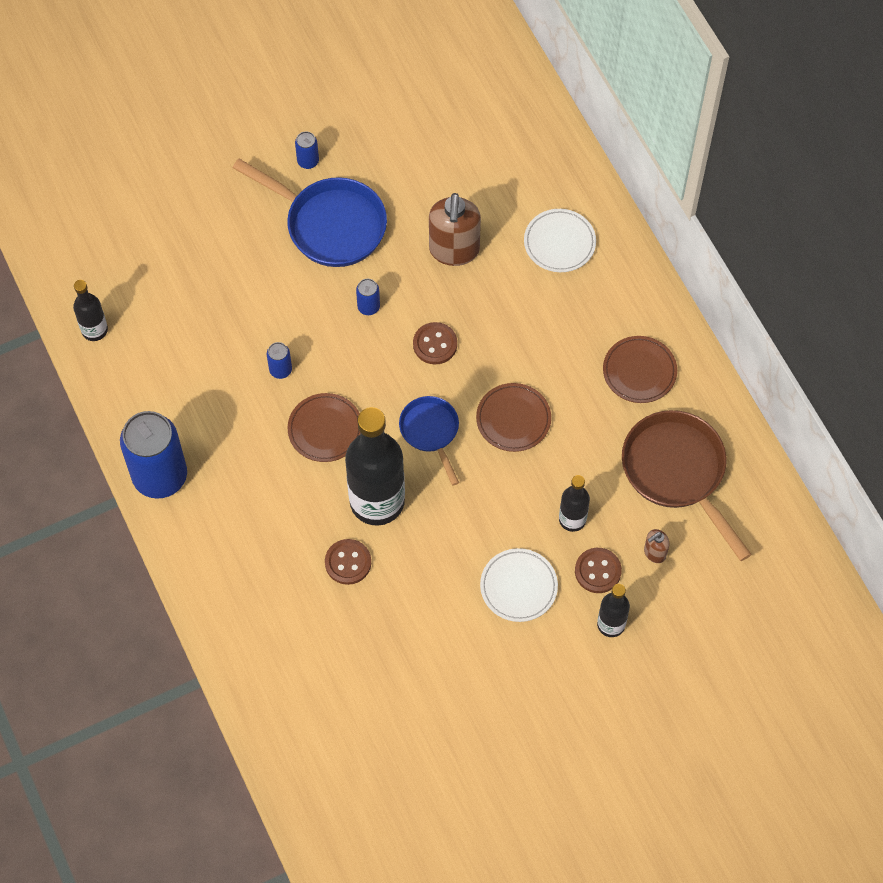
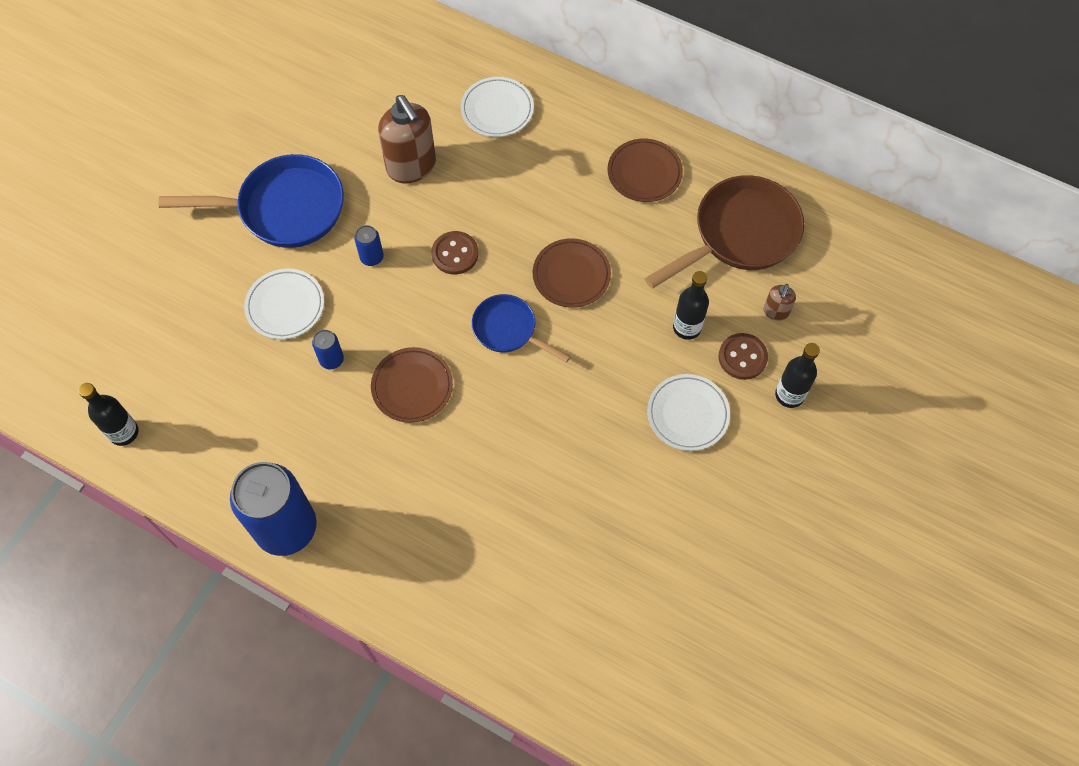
camera: 35 degrees left, 0 degrees up
blue can [295,131,319,169] -> none
brown button [325,539,371,585] -> none
black bottle [345,407,405,526] -> none
brown pan [622,410,752,561] -> brown pan turned 120 degrees clockwise [645,175,804,289]
none -> white plate [244,269,324,339]

